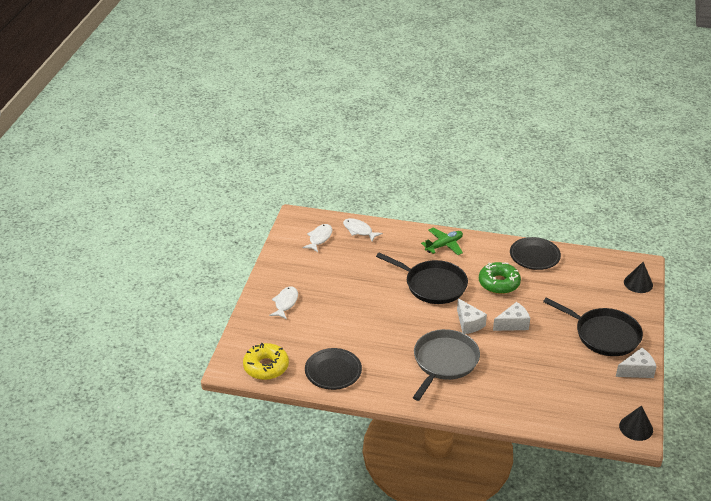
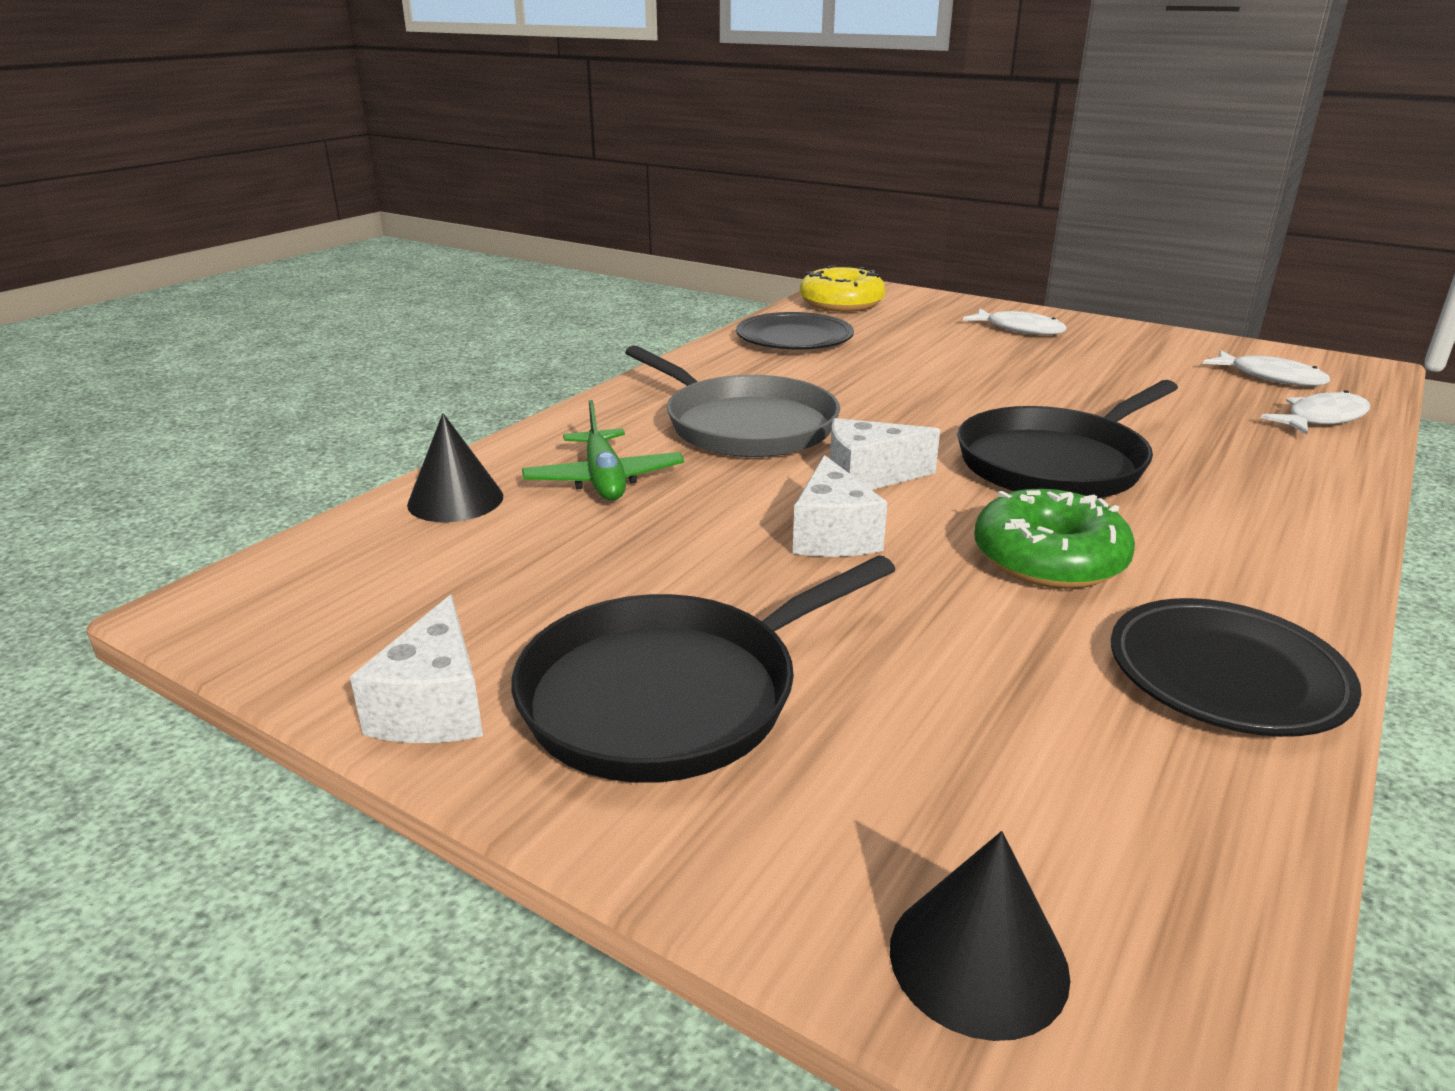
camera: 110 degrees right, 10 degrees down
green plane [421,228,463,255] -> green plane moved to [522,400,684,500]
black cone [619,405,653,441] -> black cone moved to [407,413,503,522]

